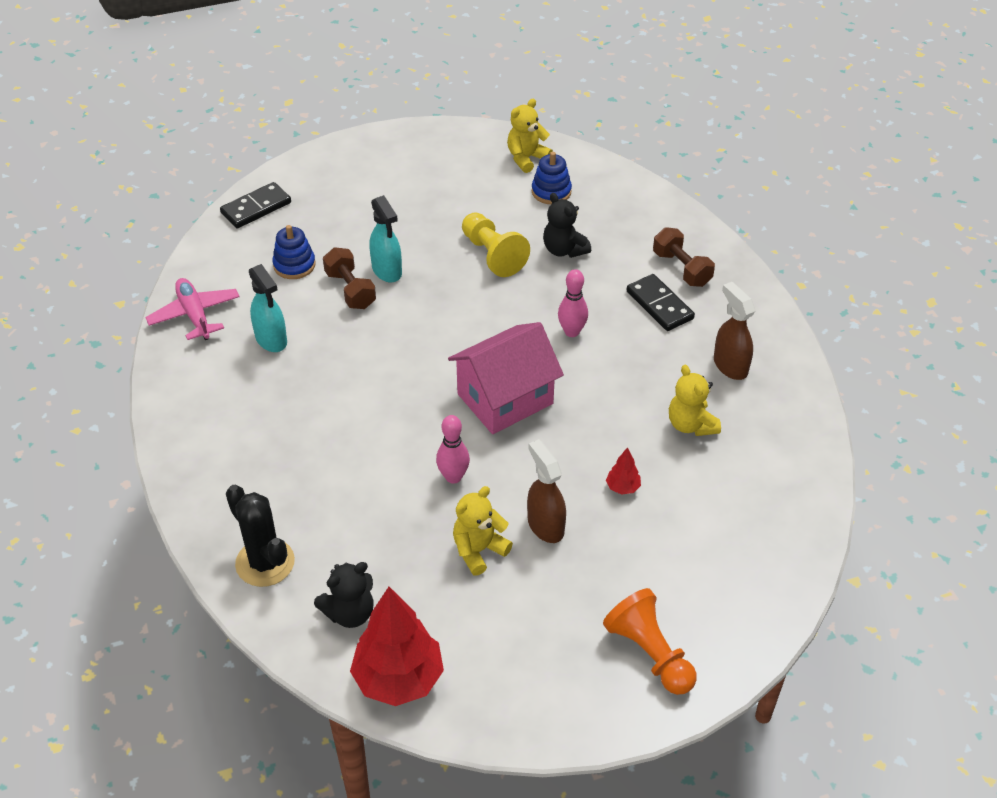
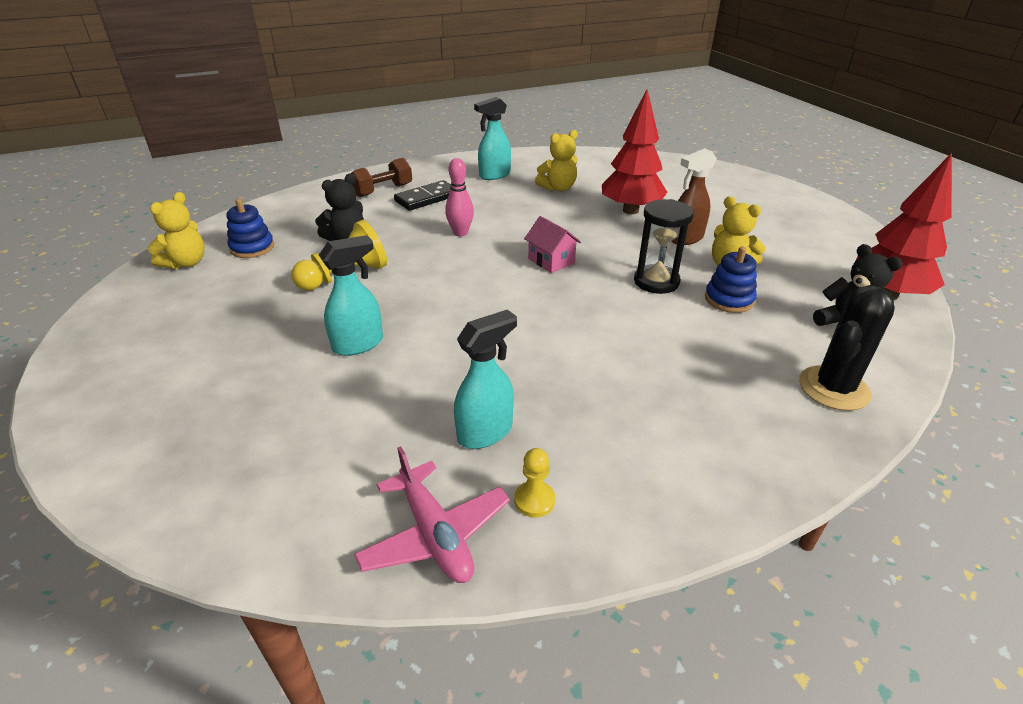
camera: 95 degrees left, 10 degrees down
pink plane [145,278,239,340] -> pink plane turned 90 degrees counterclockwise [354,446,510,583]
black domino [220,182,291,228] -> none
blue stacking toy [272,225,316,279] -> blue stacking toy moved to [705,246,757,313]
brown dumbbell [323,247,376,309] -> none
pink bowling pin [436,415,470,484] -> black hourglass [634,199,694,294]
pink house [448,322,564,434] -> pink house [524,216,581,273], size x0.51
yellow teddy bear [507,99,553,173] -> yellow teddy bear turned 105 degrees counterclockwise [148,192,205,269]
orange pawn [603,588,697,695] -> none
red tree [606,447,641,495] -> red tree [602,89,667,214], size x2.34
brown spray bottle [714,282,755,380] -> turquoise spray bottle [474,97,511,180]
none -> yellow pawn [514,448,555,517]

